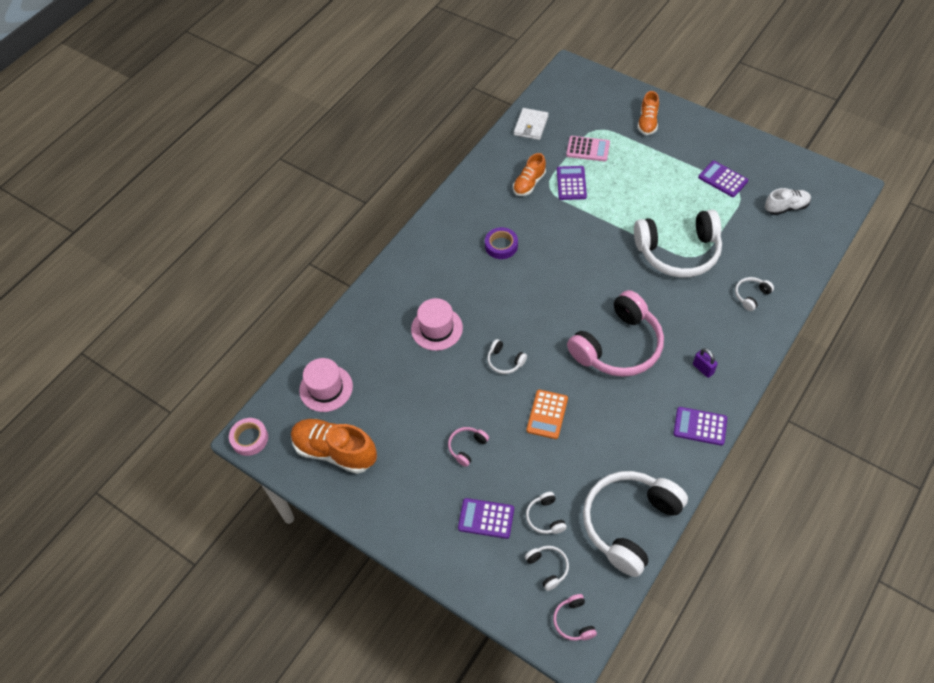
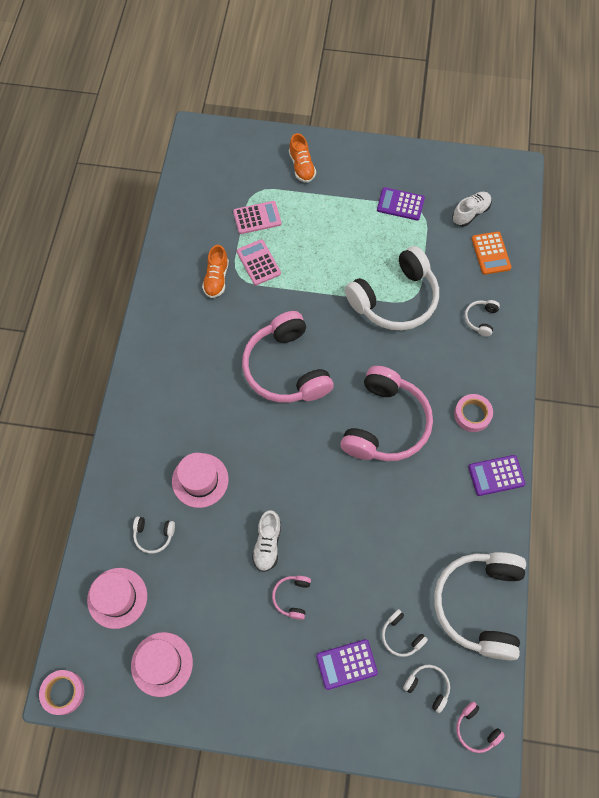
camera: 30 degrees left, 10 degrees up
orange shoe [291,419,377,474] -> pink hat [131,632,193,697]
purple tape [485,227,518,259] -> none
white headphones [487,339,527,374] -> white headphones moved to [133,517,175,554]
white wallet [514,108,549,140] -> none
orange calculator [527,390,568,439] -> orange calculator moved to [471,232,512,275]
purple calculator [557,166,587,200] -> pink calculator [237,239,281,285]
purple padlock [693,348,718,378] -> pink tape [454,394,493,432]
none -> pink headphones [242,311,334,403]
none -> white shoe [252,510,281,572]

